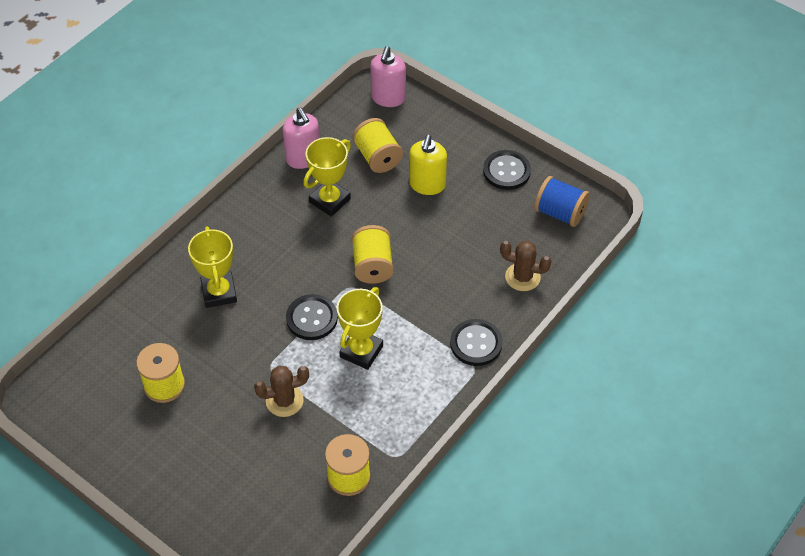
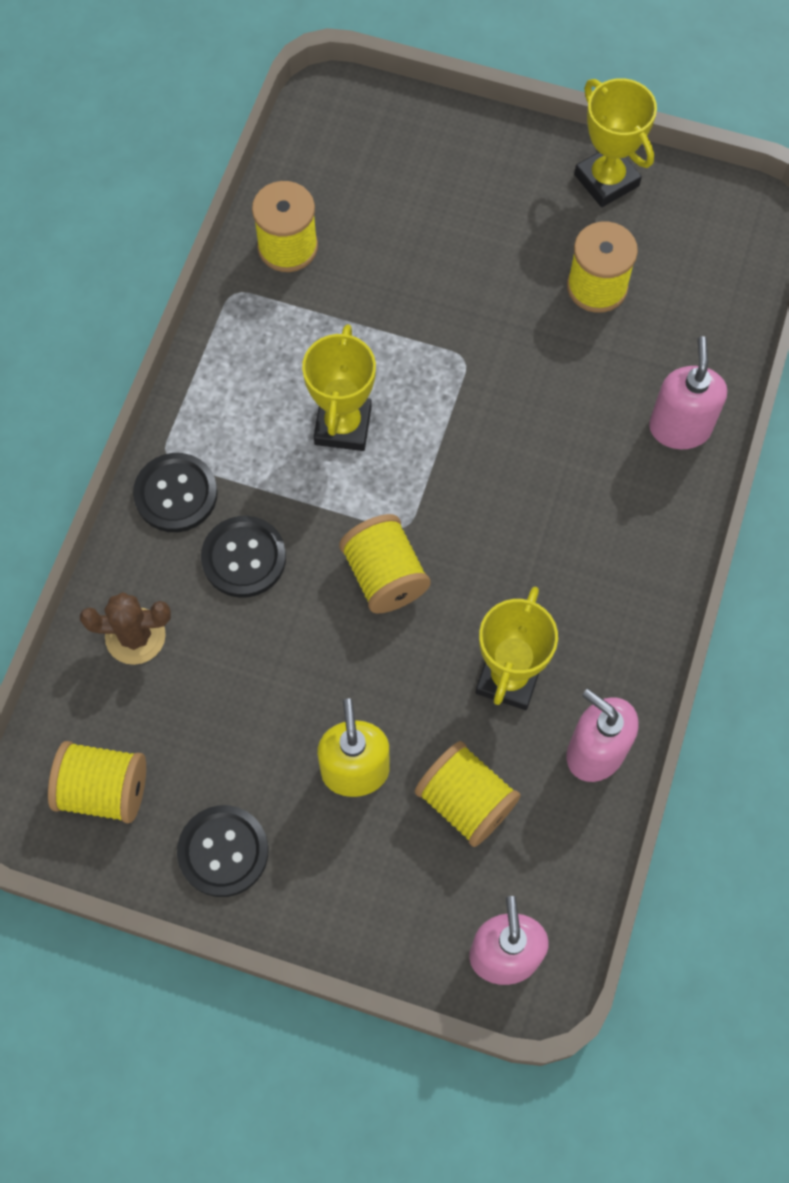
camera: 160 degrees right, 15 degrees up
yellow trophy [188,226,237,308] -> yellow trophy moved to [574,78,657,207]
brown cactus [254,366,309,417] -> none
black button [286,294,338,340] -> black button moved to [201,516,286,598]
blue spool [534,176,590,227] -> yellow spool [48,741,146,823]
none -> pink soap dispenser [649,336,727,449]

